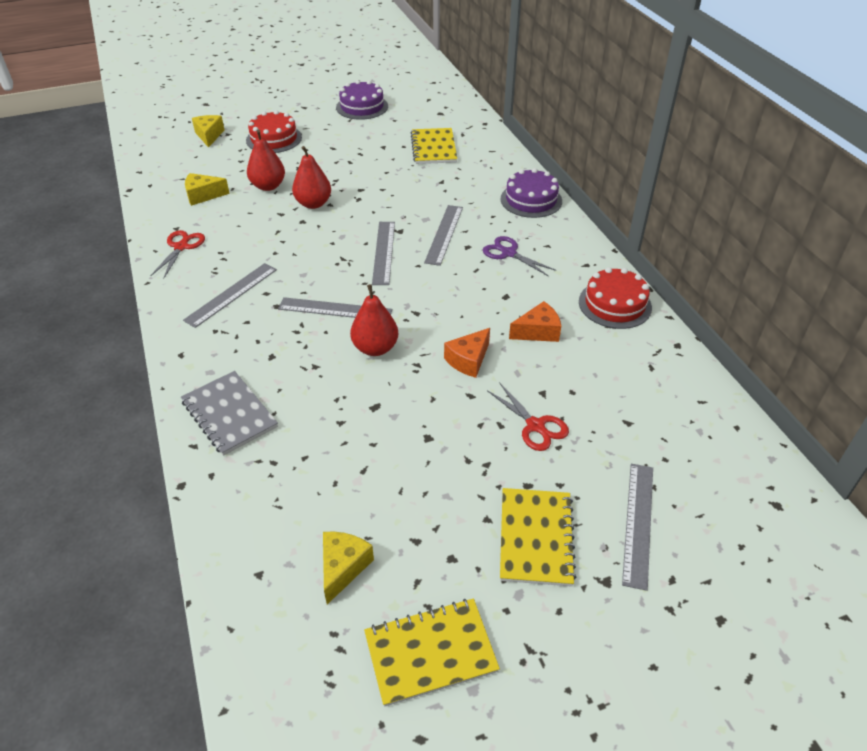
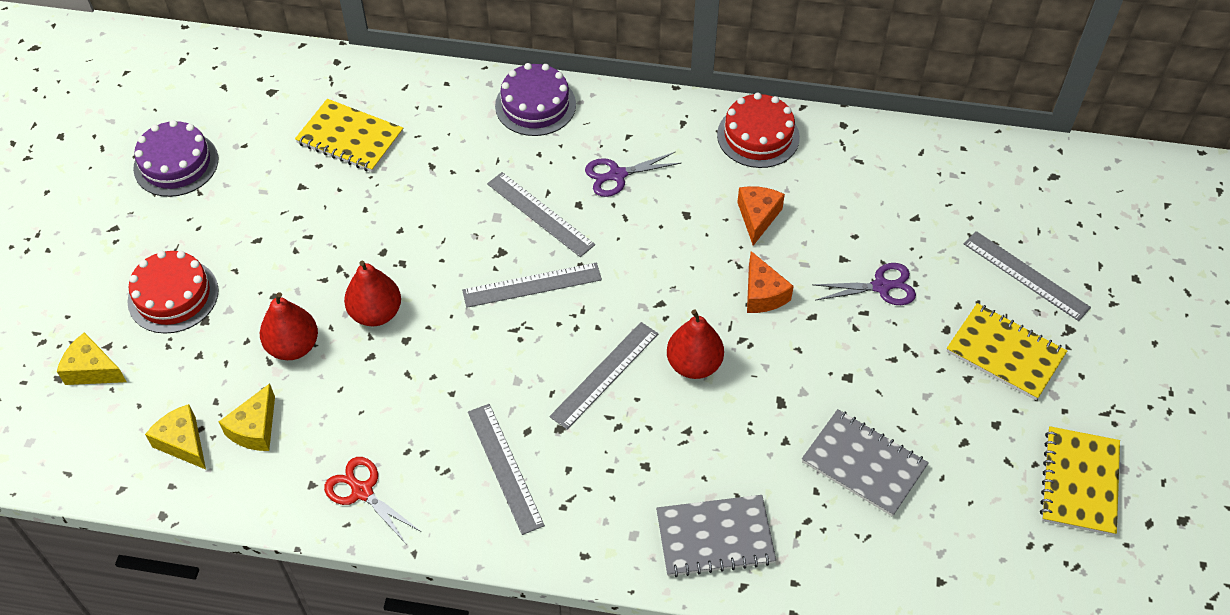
camera: 60 degrees left, 10 degrees up
yellow cheese [323,532,374,604] -> yellow cheese moved to [145,404,206,469]
grey ruler [372,222,395,285] -> grey ruler turned 45 degrees counterclockwise [462,263,602,308]
red scissors [487,382,569,451] -> purple scissors [812,263,916,305]
none -> grey notebook [802,409,929,517]

